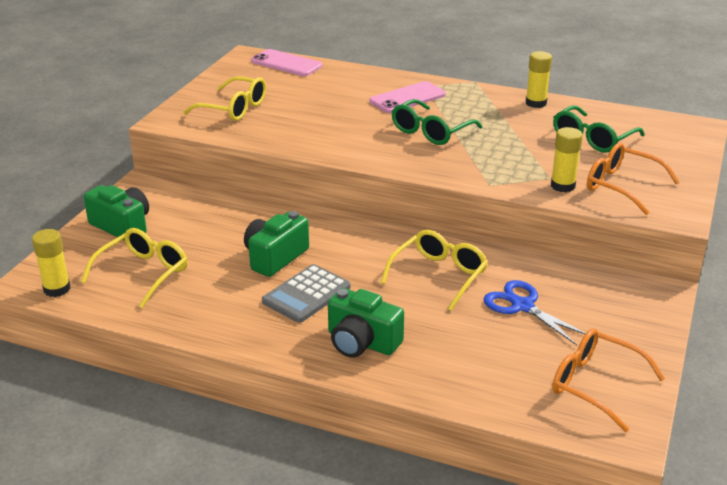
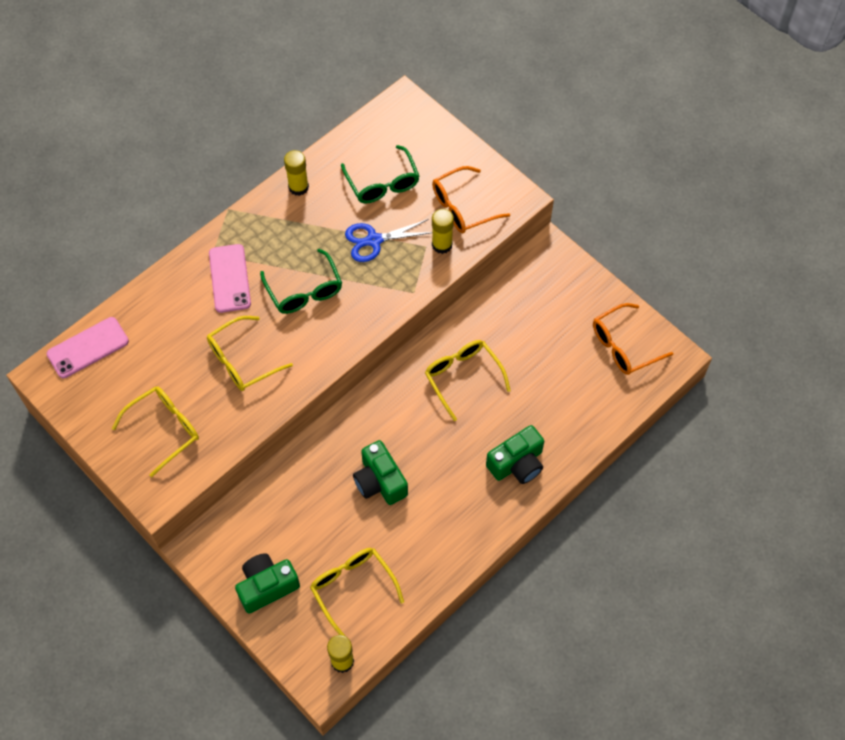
camera: 65 degrees left, 30 degrees up
grey calculator [262,264,351,323] -> none
blue scissors [483,280,586,345] -> blue scissors moved to [345,219,432,262]
none -> yellow glasses [207,316,293,391]

